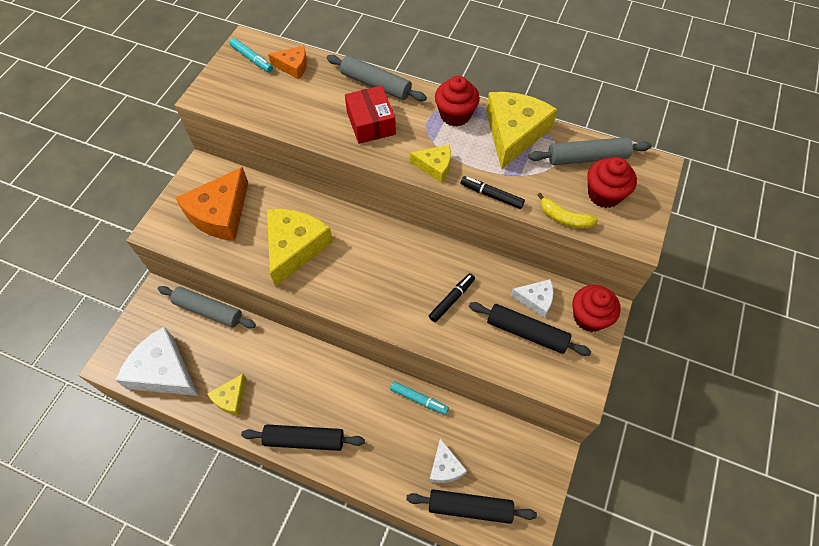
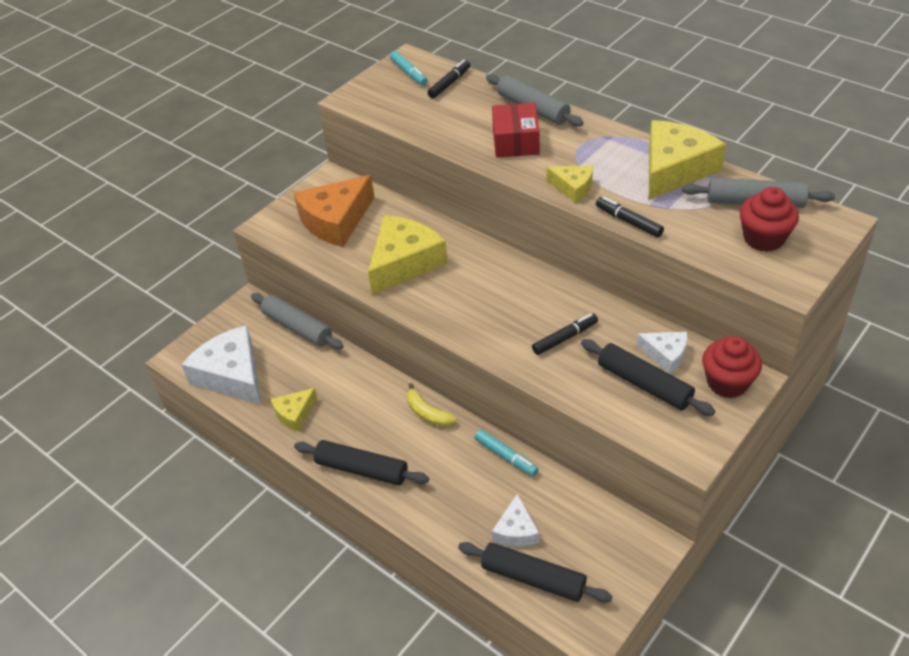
camera: 20 degrees right, 15 degrees down
orange cheese [268,45,307,79] -> black marker [427,60,470,98]
red cupcake [435,76,480,127] -> none
yellow banana [538,193,598,229] -> yellow banana moved to [407,383,456,427]

